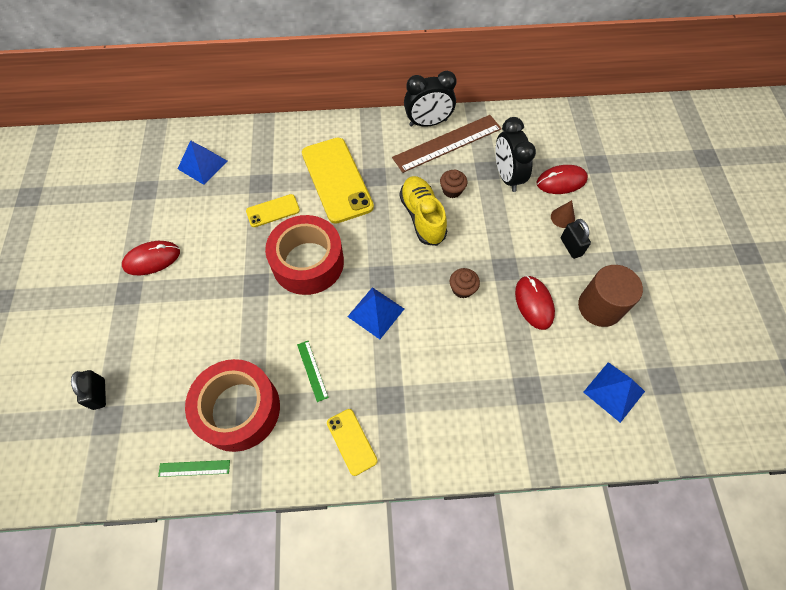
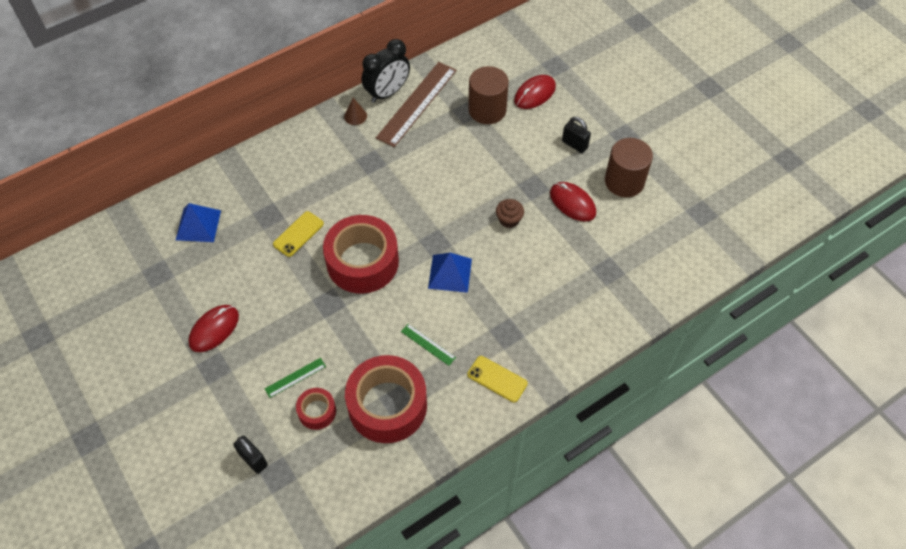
camera: 30 degrees left, 5 degrees down
green ruler [158,460,230,477] -> green ruler moved to [265,358,326,398]
yellow phone [302,138,374,224] -> none
yellow shoe [400,176,447,246] -> none
brown cupcake [440,169,467,198] -> none
black clock [495,117,536,192] -> brown cylinder [468,66,509,124]
brown cone [551,200,575,228] -> brown cone moved to [344,98,367,125]
blue pyramid [584,362,645,423] -> none
none -> red tape [296,388,336,430]

